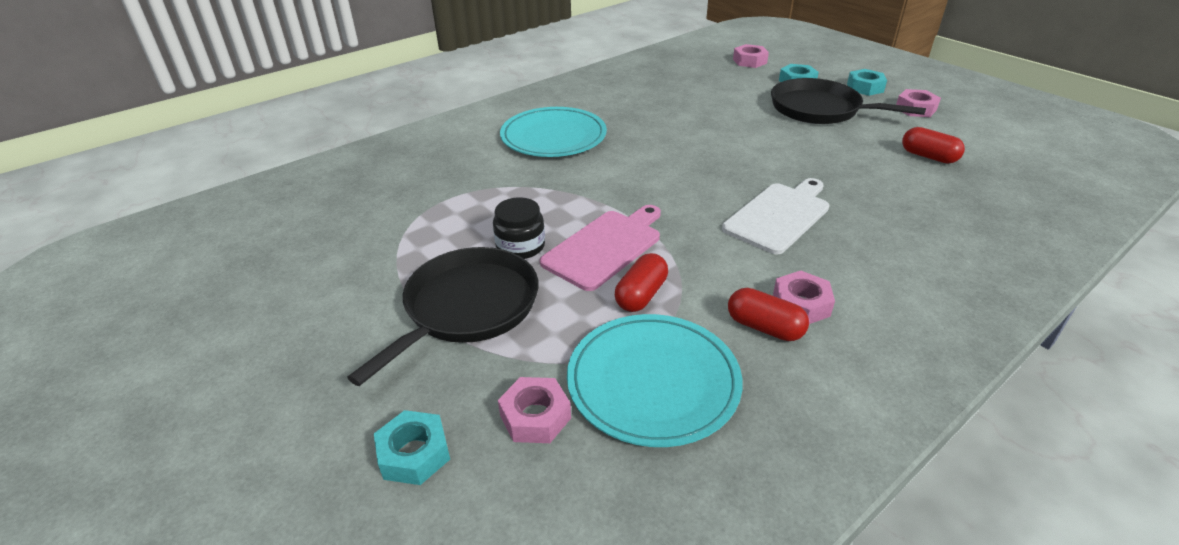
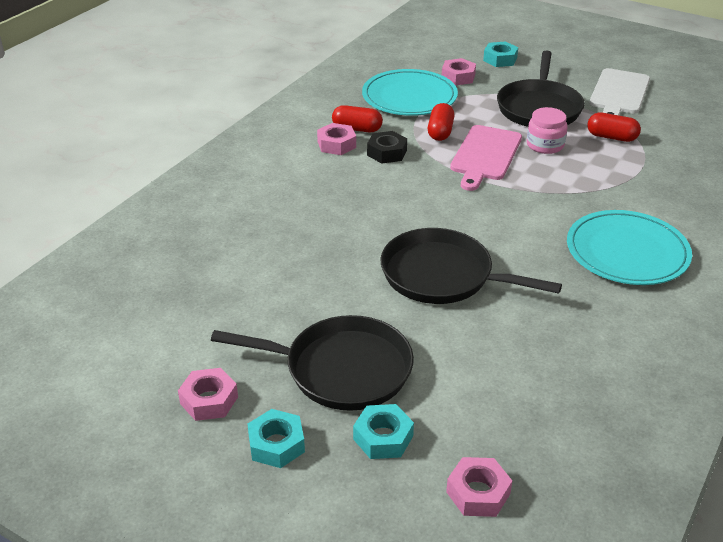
camera: 160 degrees right, 0 degrees up
black jar [493,197,545,259] -> pink jar [527,107,567,154]
white cutting board [722,178,830,255] -> white cutting board moved to [589,68,650,115]
red capsule [902,127,965,164] -> red capsule moved to [587,113,641,142]
none -> black nut [367,131,407,163]
none -> black pan [380,228,562,304]

